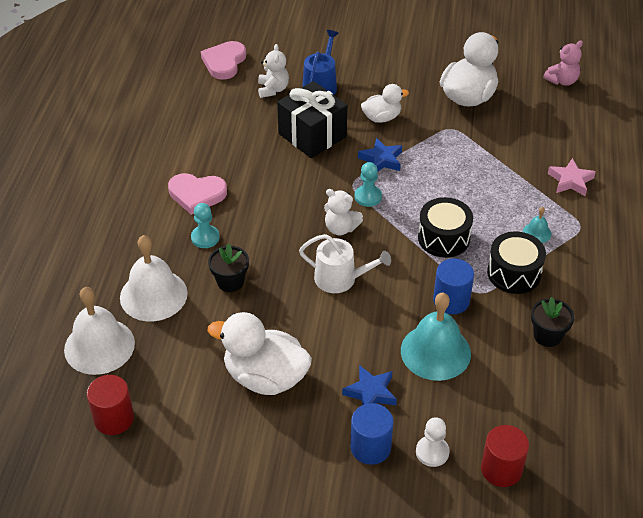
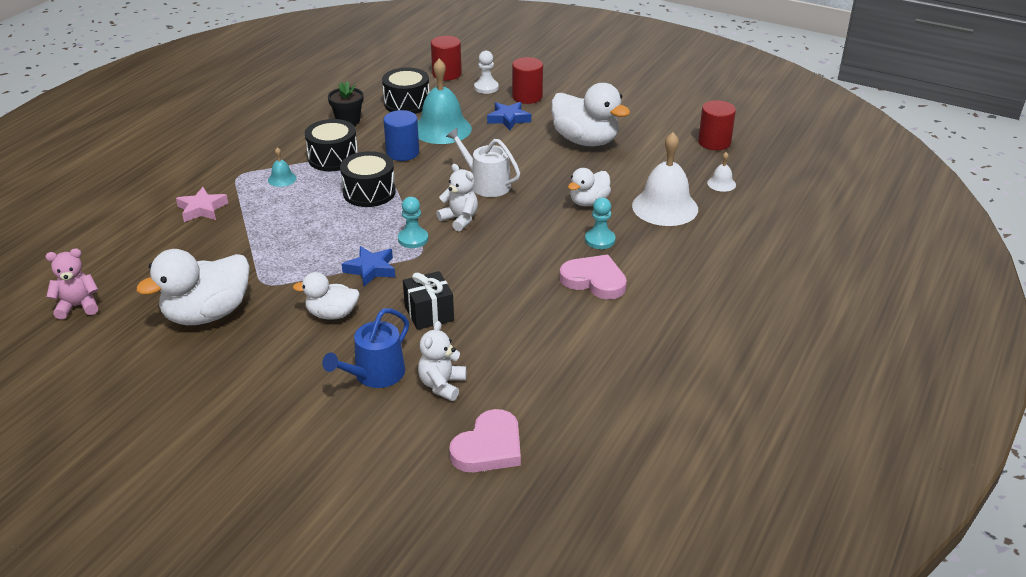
camera: 160 degrees left, 10 degrees down
white bell [64,287,135,375] -> white bell [707,152,736,192], size x0.45
black flower pot [208,244,249,292] -> white duck [568,168,611,206]
black gift [277,81,347,158] -> black gift [403,271,454,330], size x0.63
blue cylinder [350,403,394,465] -> red cylinder [512,57,543,104]
none -> black drum [382,68,430,114]

